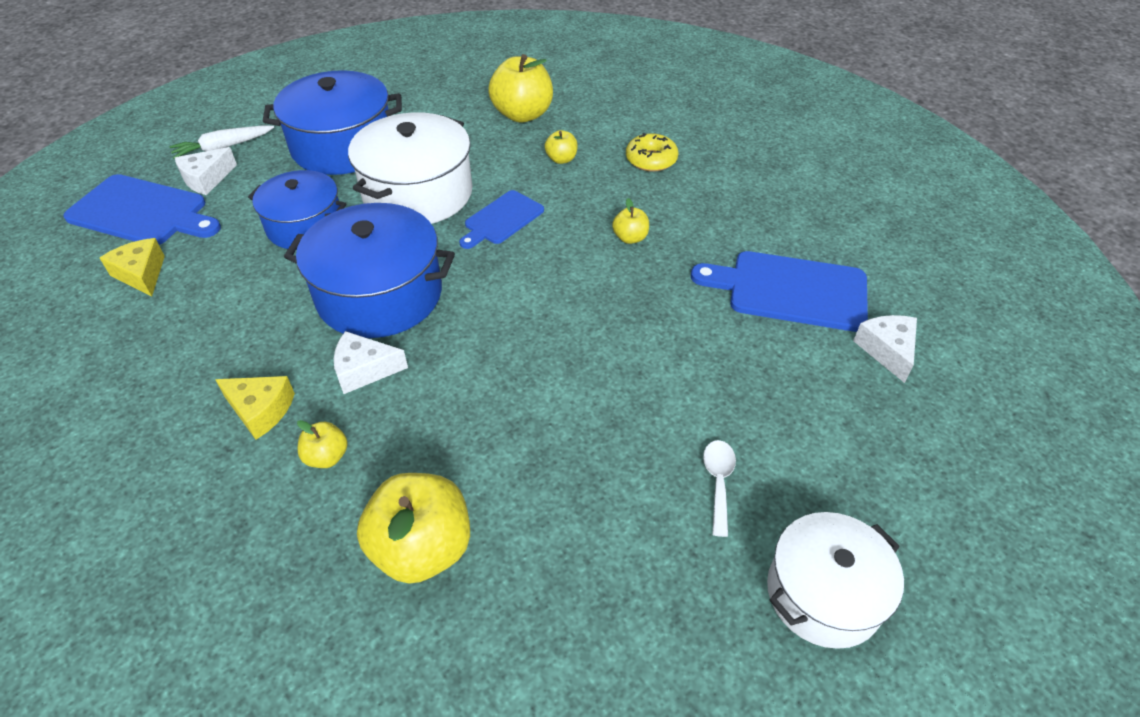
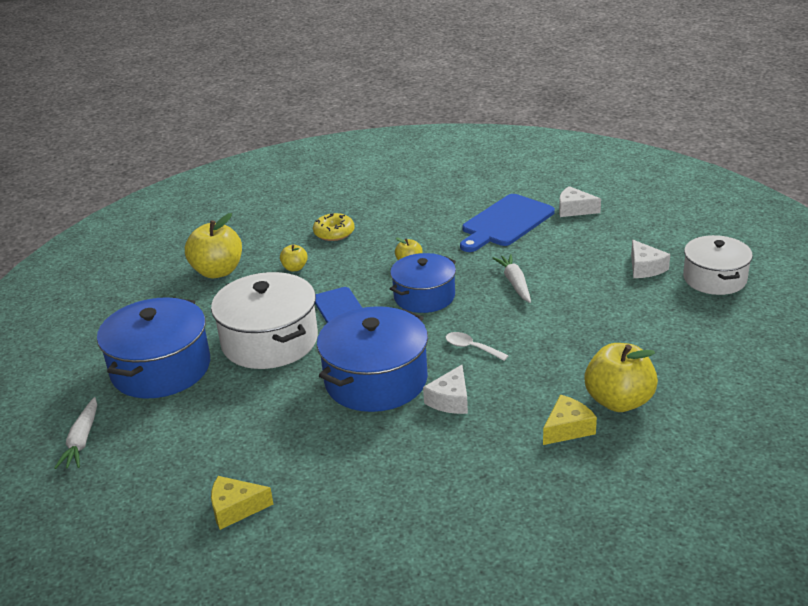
camera: 60 degrees left, 15 degrees down
blue cutting board [63,174,221,245] -> none
white cheese [175,147,237,195] -> white cheese moved to [631,240,670,278]
yellow cheese [215,376,295,440] -> yellow cheese moved to [543,395,597,445]
blue pot [248,170,346,250] -> blue pot moved to [390,253,456,313]
yellow apple [297,420,348,468] -> none
white spoon [703,440,736,537] -> white spoon moved to [446,332,509,361]
none -> white carrot [493,254,531,303]

